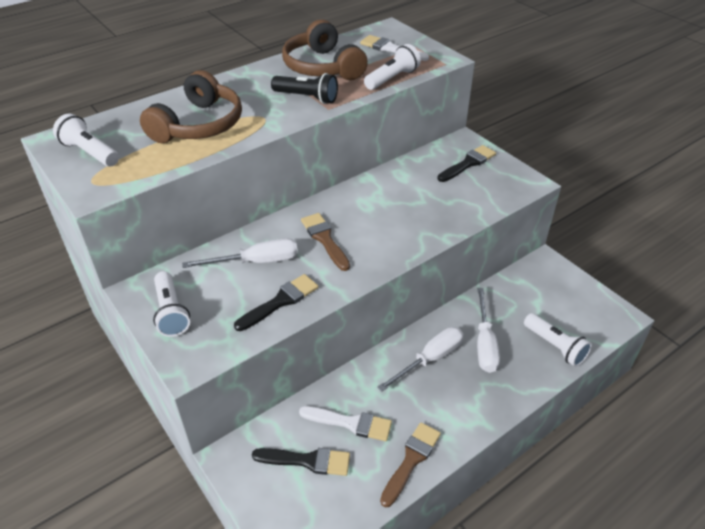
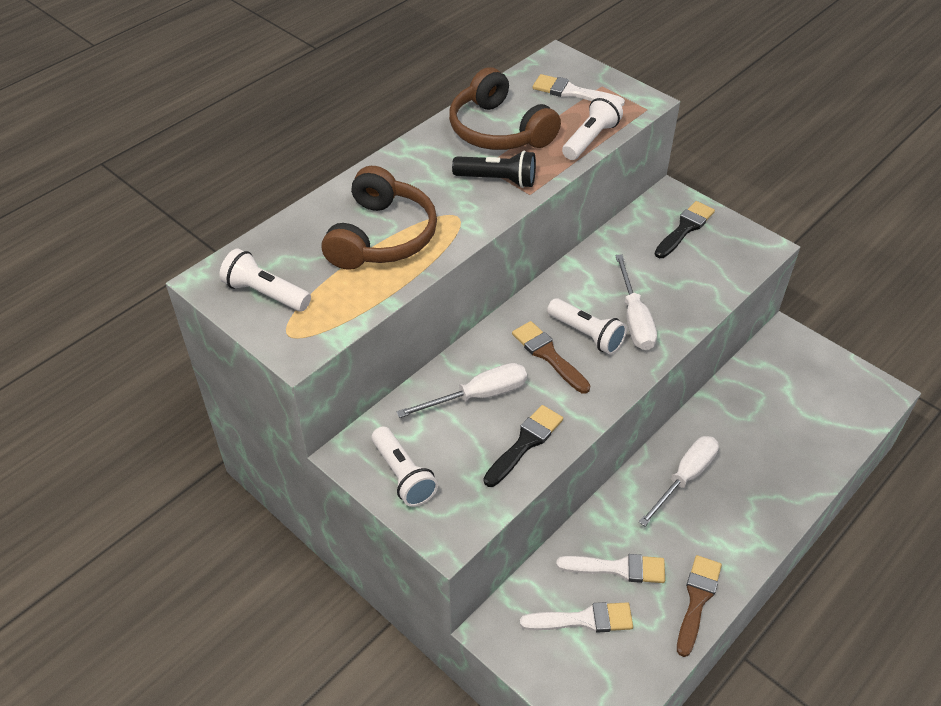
camera: 10 degrees left, 5 degrees up
black brush [252,448,350,476] -> white brush [520,602,633,633]
white screwdriver [477,288,500,373] -> white screwdriver moved to [615,254,657,350]
white flashlight [524,313,592,367] -> white flashlight moved to [547,298,627,355]

